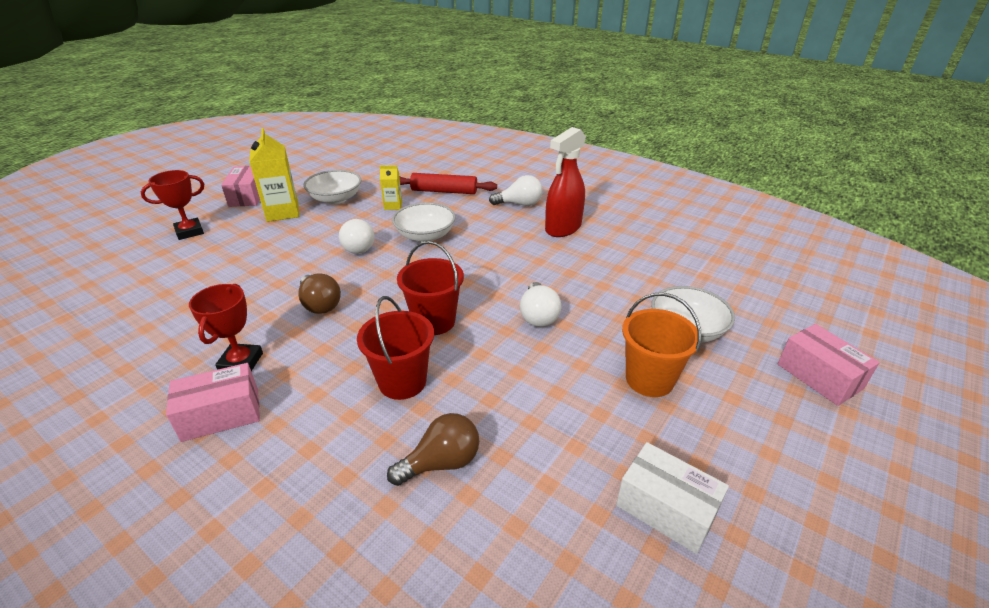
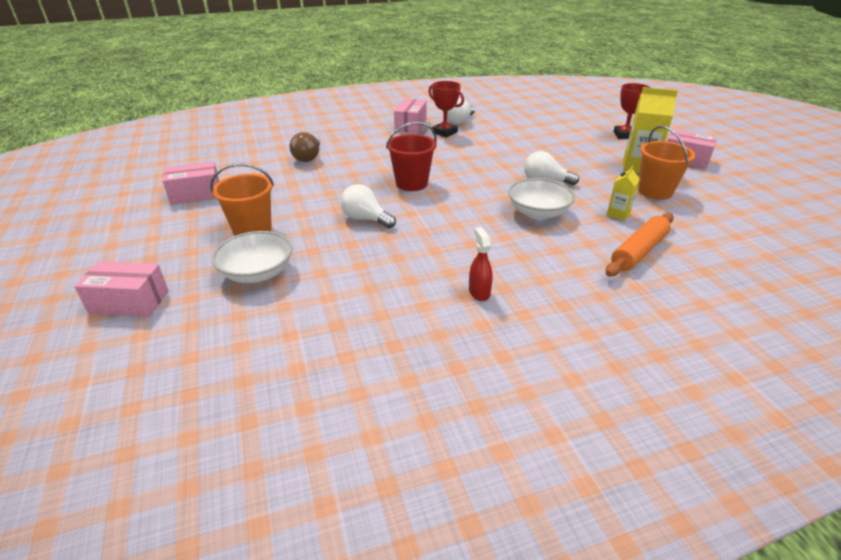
camera: 125 degrees right, 0 degrees up
brown light bulb [299,274,341,314] -> none
white bowl [304,170,361,204] -> orange bucket [638,126,696,200]
red bucket [357,296,434,400] -> none
red rolling pin [399,173,497,194] -> orange rolling pin [606,213,674,276]
white light bulb [489,175,543,206] -> white light bulb moved to [447,98,475,124]
red spray bottle [545,127,586,237] -> red spray bottle [469,227,493,301], size x0.52
white box [616,442,729,554] -> pink box [163,161,219,204]

